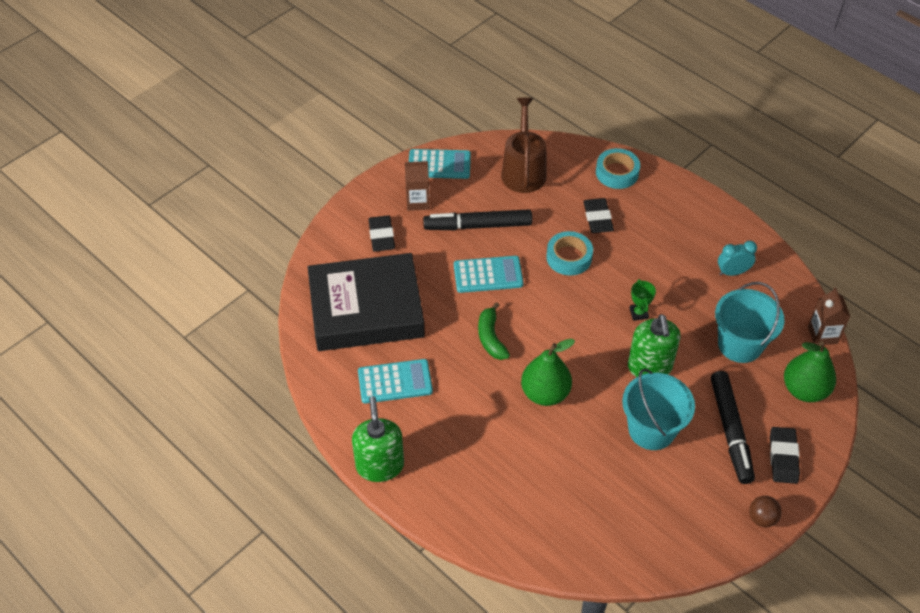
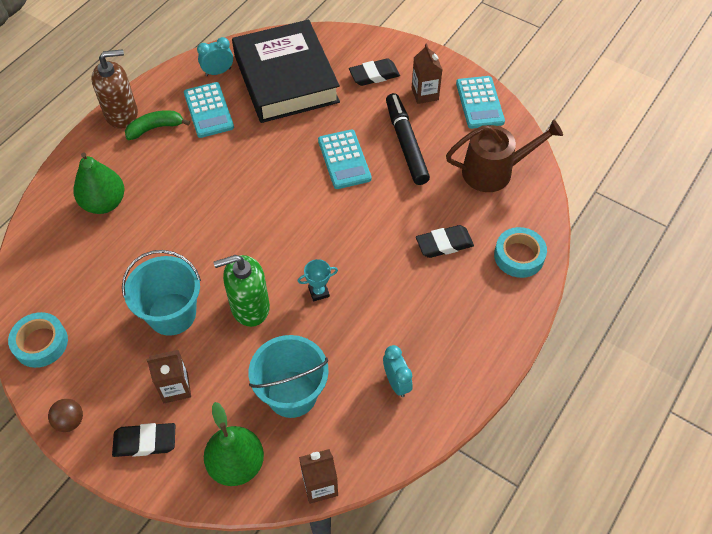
camera: 80 degrees right, 5 degrees up
green soap dispenser [352,396,404,482] -> brown soap dispenser [91,49,138,129]
green banana [478,302,510,360] -> green banana moved to [125,110,190,140]
green pear [521,339,575,406] -> green pear moved to [74,152,124,214]
turquoise tape [546,231,593,275] -> turquoise tape moved to [8,312,68,368]
green trophy [629,279,656,321] -> turquoise trophy [298,259,338,302]
black marker [711,371,755,484] -> brown carton [147,350,191,403]
none -> turquoise clock [197,37,233,76]

